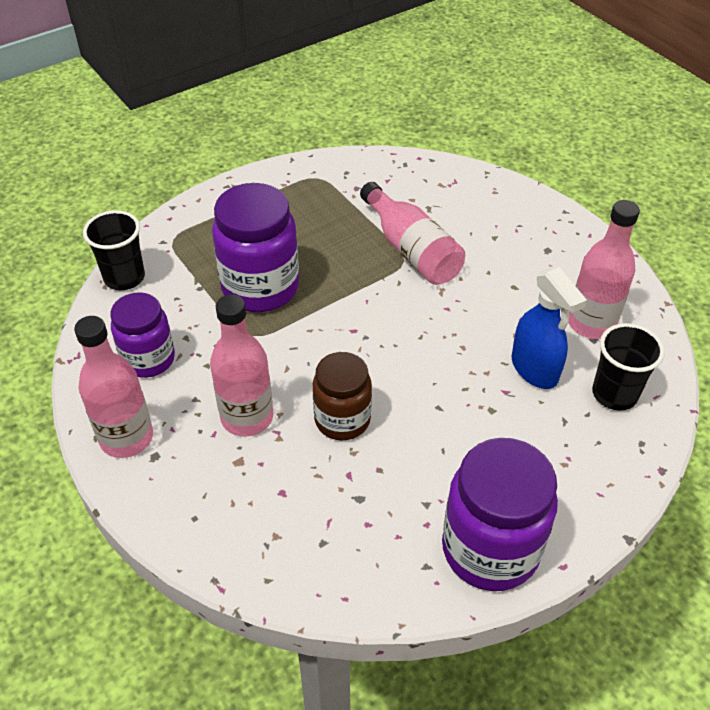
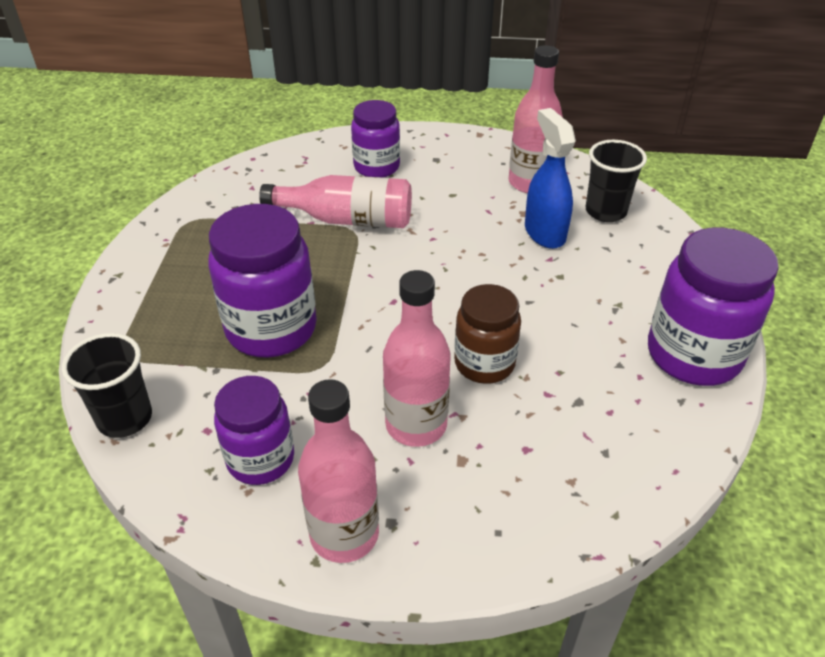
camera: 50 degrees left, 5 degrees down
blue spray bottle [512,267,587,389] -> blue spray bottle turned 120 degrees counterclockwise [525,108,576,249]
none -> purple jar [351,100,400,178]

